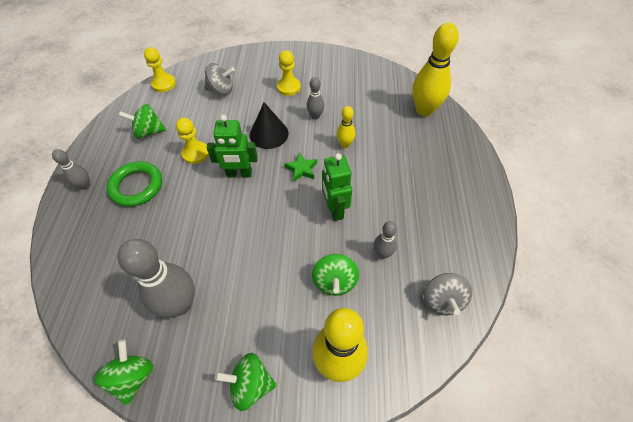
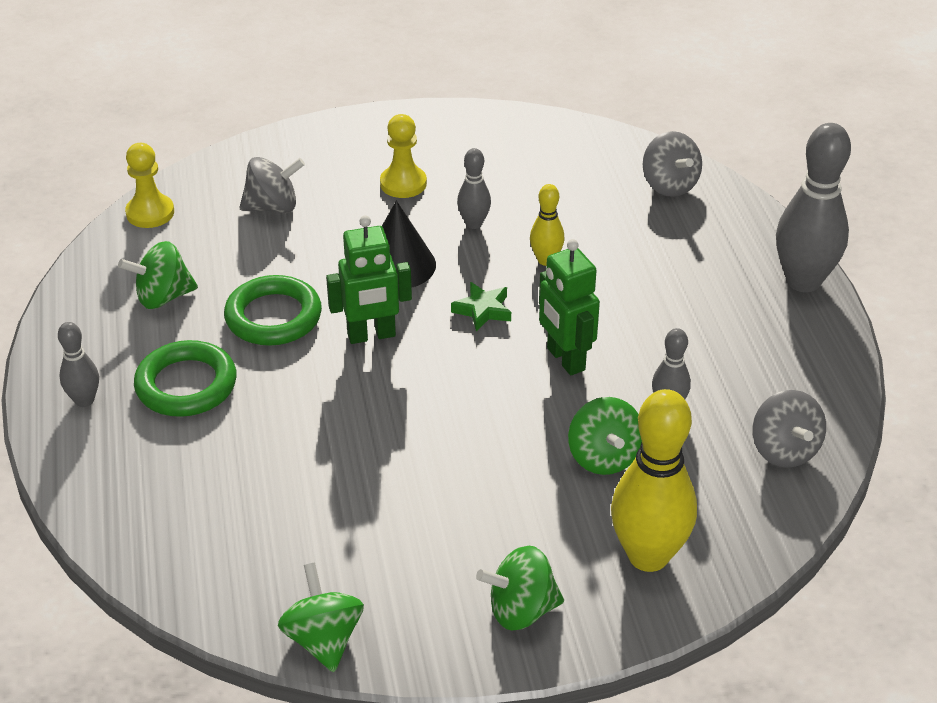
camera: 15 degrees left, 15 degrees down
grey bowling pin [118,239,195,317] -> grey bowling pin moved to [776,123,851,292]
yellow pawn [176,118,209,164] -> green ring [224,275,322,346]
yellow bowling pin [413,23,459,117] -> grey spinning top [643,131,702,197]

